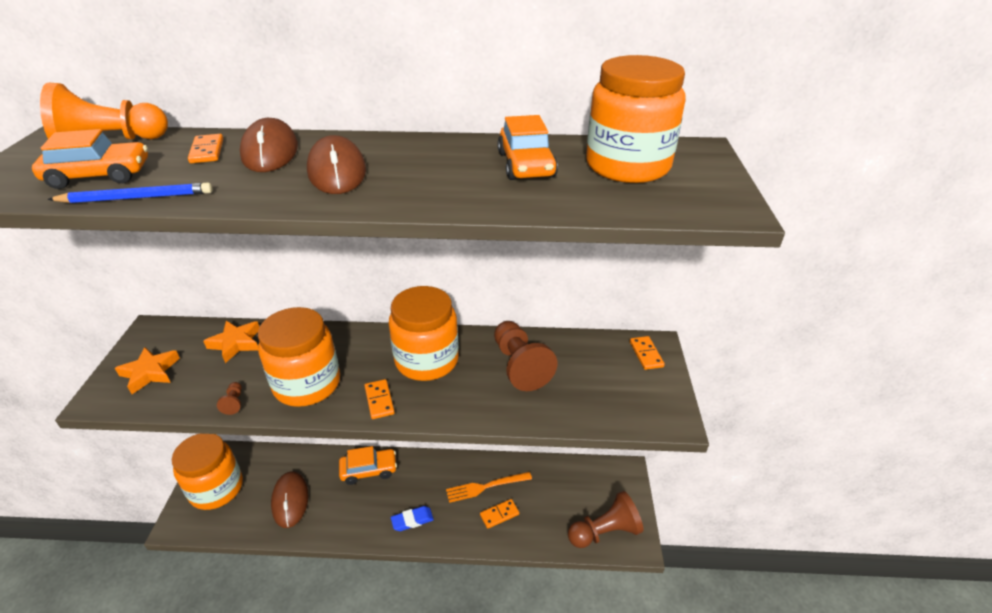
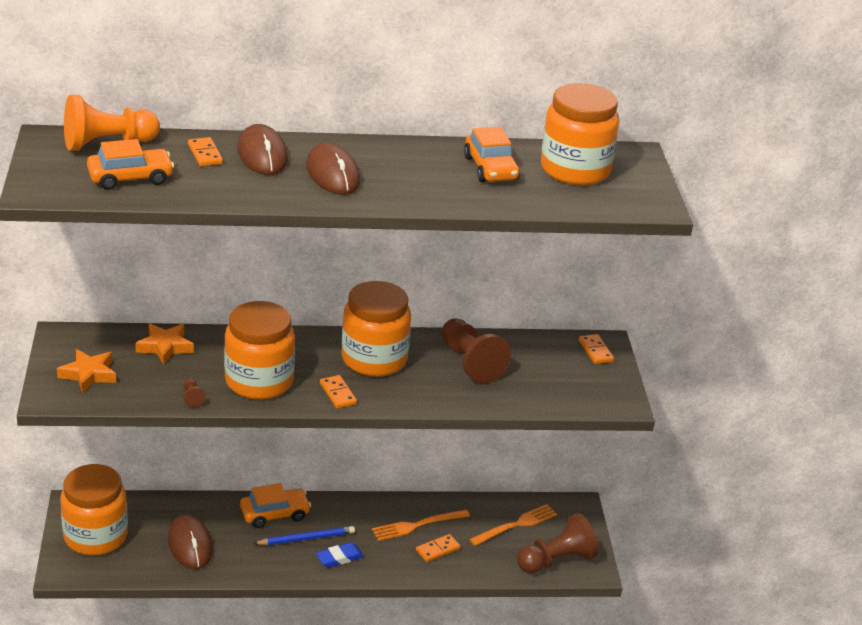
camera: 10 degrees left, 5 degrees down
blue pencil [47,182,213,203] -> blue pencil moved to [253,526,355,545]
none -> orange fork [469,504,557,546]

